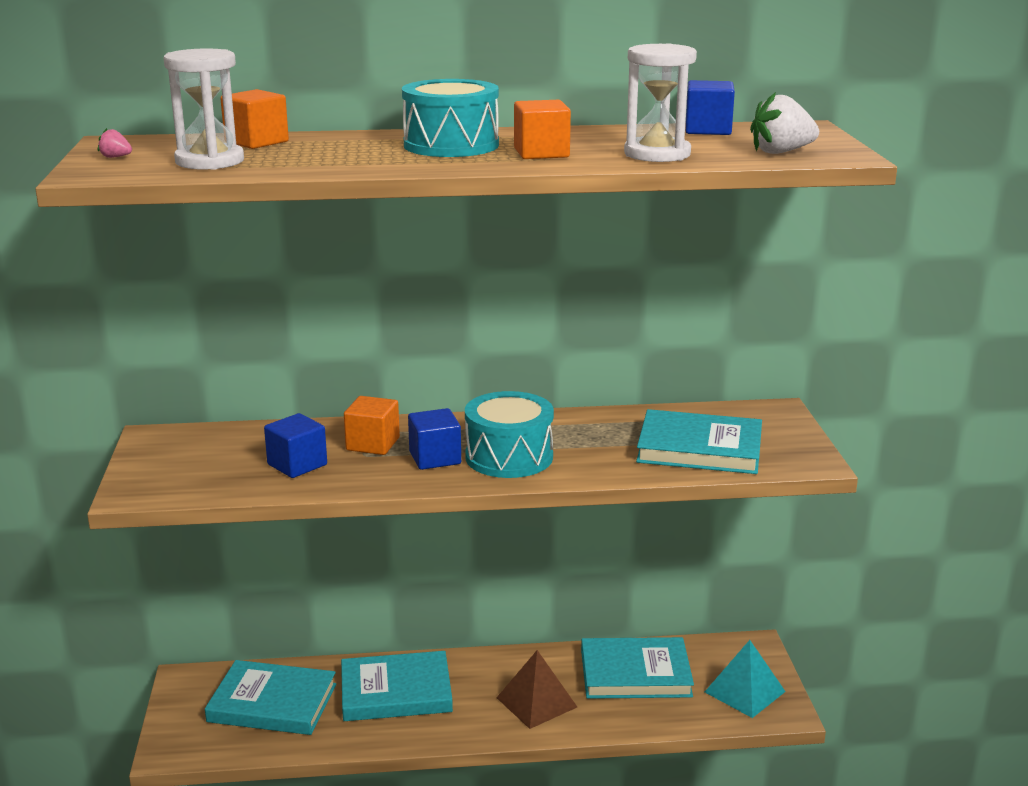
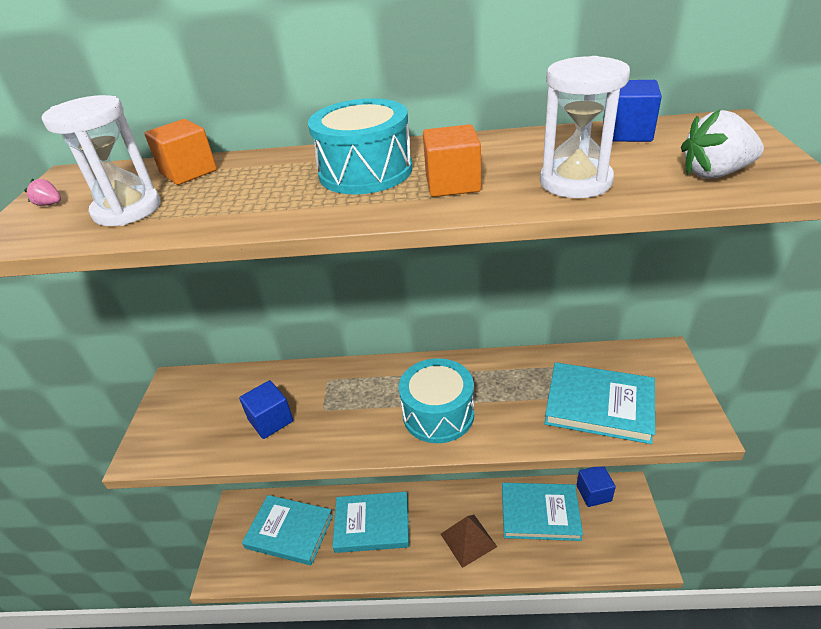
camera: 10 degrees right, 15 degrees up
orange cube [344,396,400,455] -> none
blue cube [408,408,461,470] -> blue cube moved to [577,466,616,507]
turquoise pyramid [705,640,786,718] -> none

